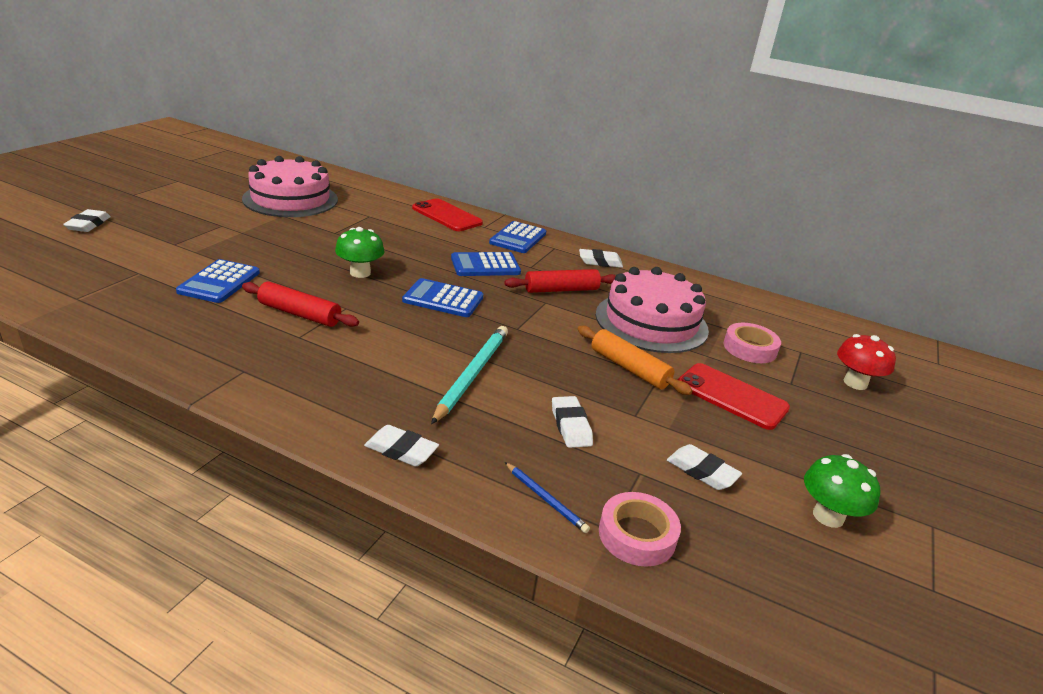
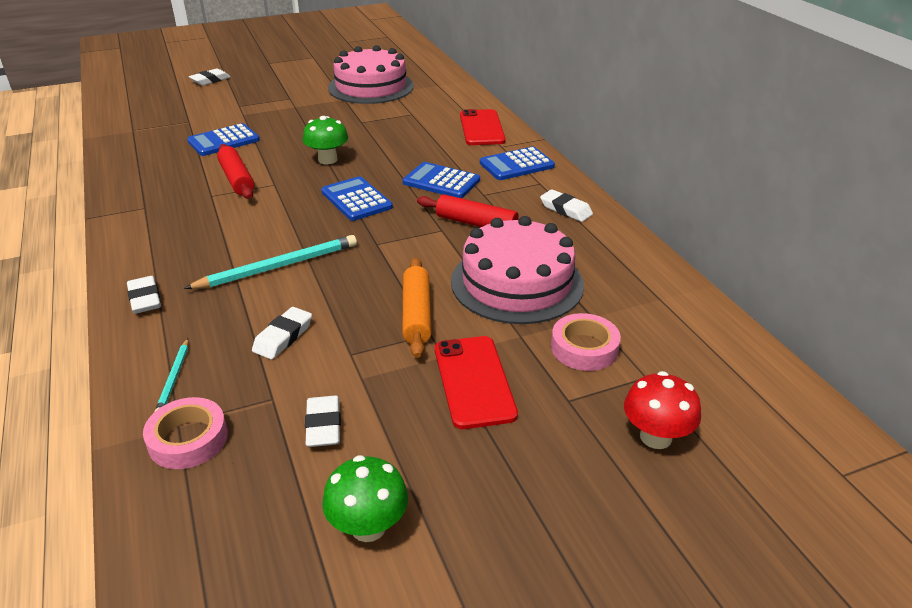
camera: 45 degrees right, 5 degrees up
blue pencil [505,462,590,533] -> turquoise pencil [155,339,189,411]

